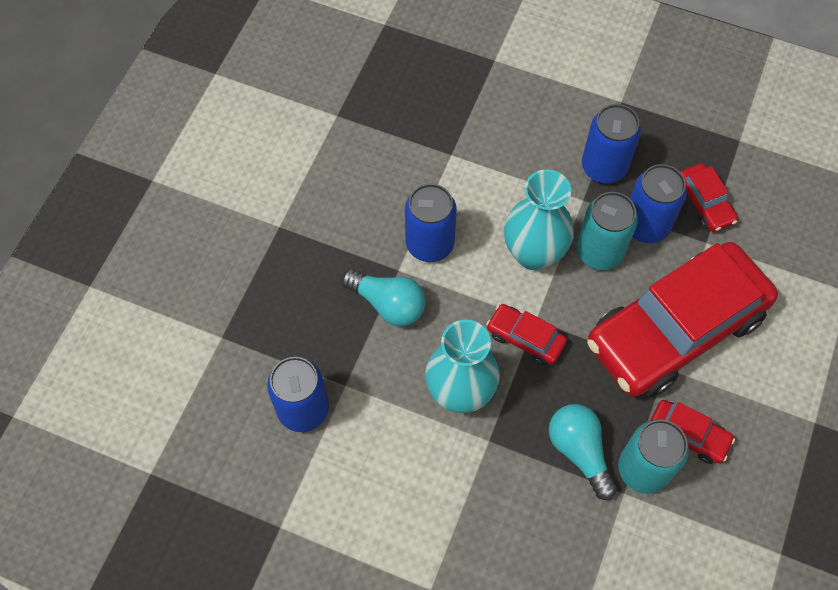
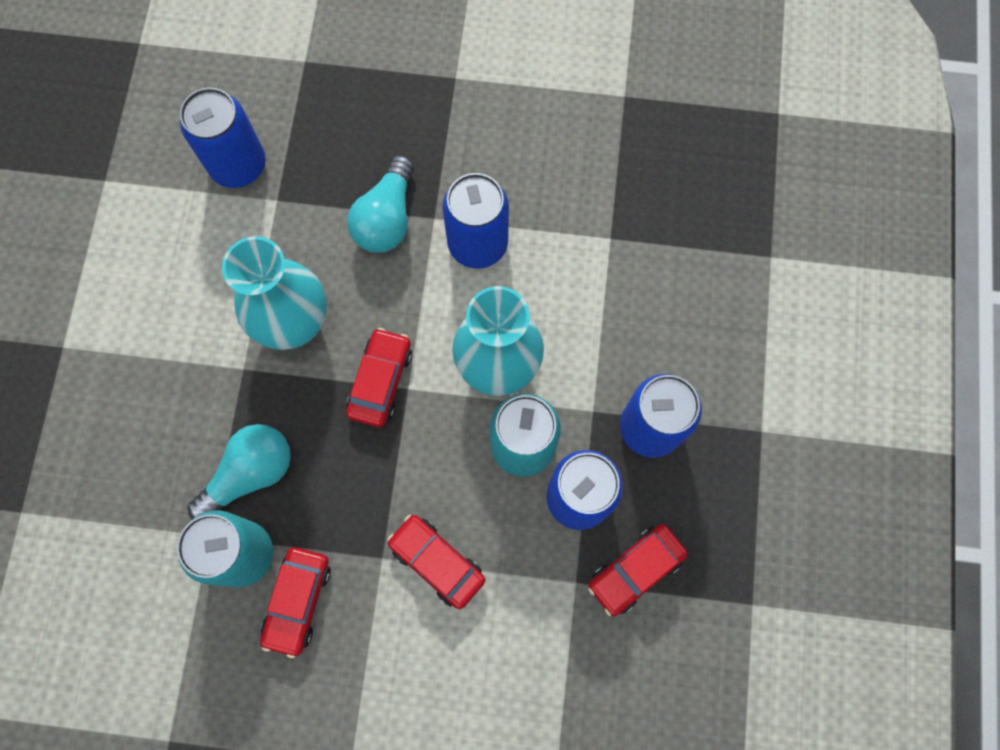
camera: 75 degrees right, 10 degrees up
red car [587,242,778,397] -> red car [387,515,485,609], size x0.41

